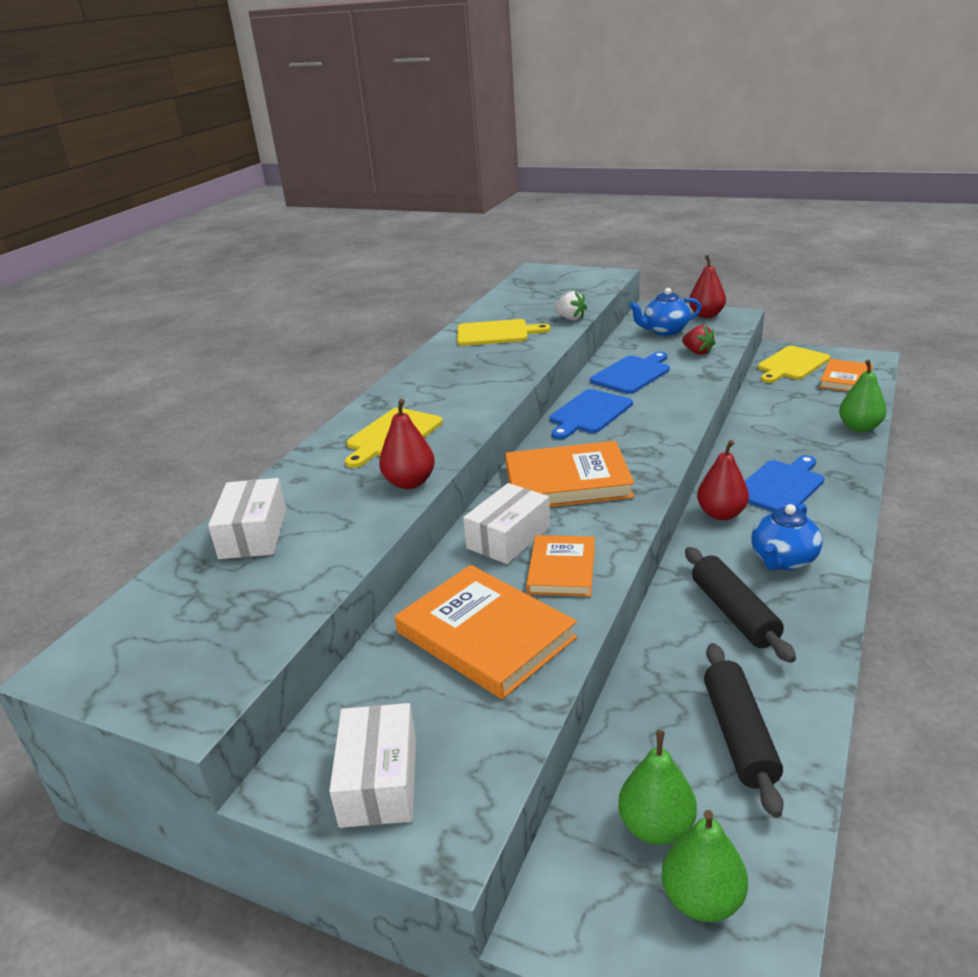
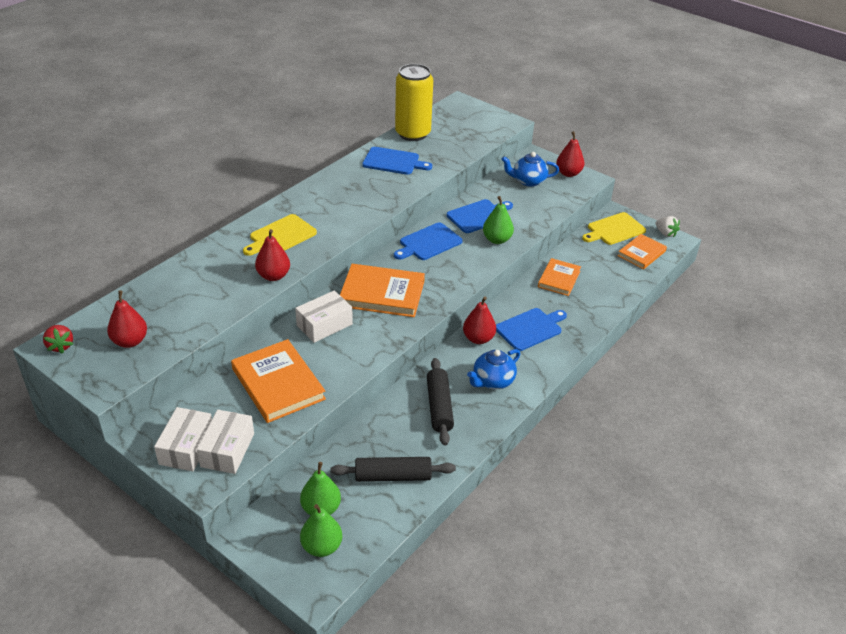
camera: 10 degrees right, 10 degrees up
white box [208,478,286,559] -> white box moved to [197,410,254,474]
yellow cutting board [457,319,550,346] -> blue cutting board [362,147,432,175]
orange book [526,535,595,596] -> orange book moved to [538,258,581,296]
white strawberry [554,291,587,321] -> white strawberry moved to [656,216,680,238]
red strawberry [682,325,716,355] -> red strawberry moved to [43,325,73,353]
black rolling pin [704,643,784,818] -> black rolling pin turned 75 degrees clockwise [331,457,456,482]
green pear [839,360,887,432] -> green pear moved to [483,196,514,244]
none -> red pear [107,290,147,348]
none -> yellow can [395,64,433,141]

